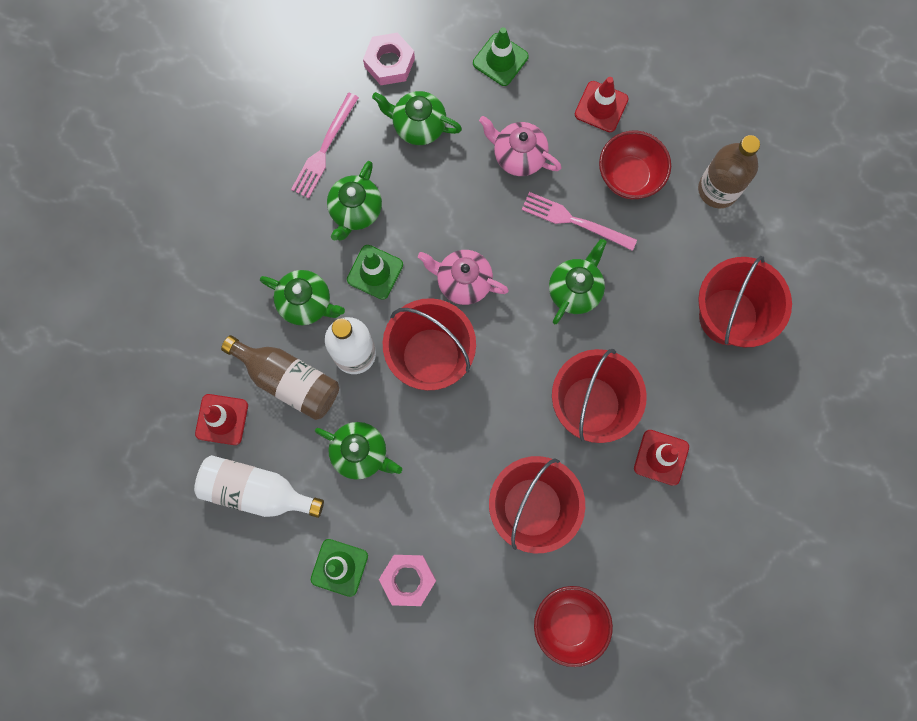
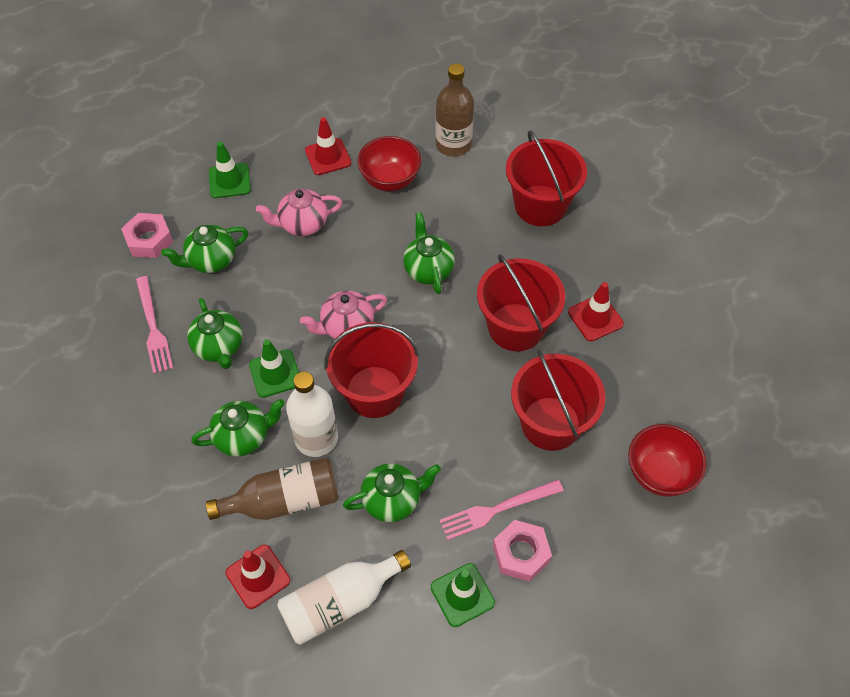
camera: 45 degrees left, 20 degrees down
pink fork [522,192,637,251] -> pink fork moved to [439,480,564,540]

